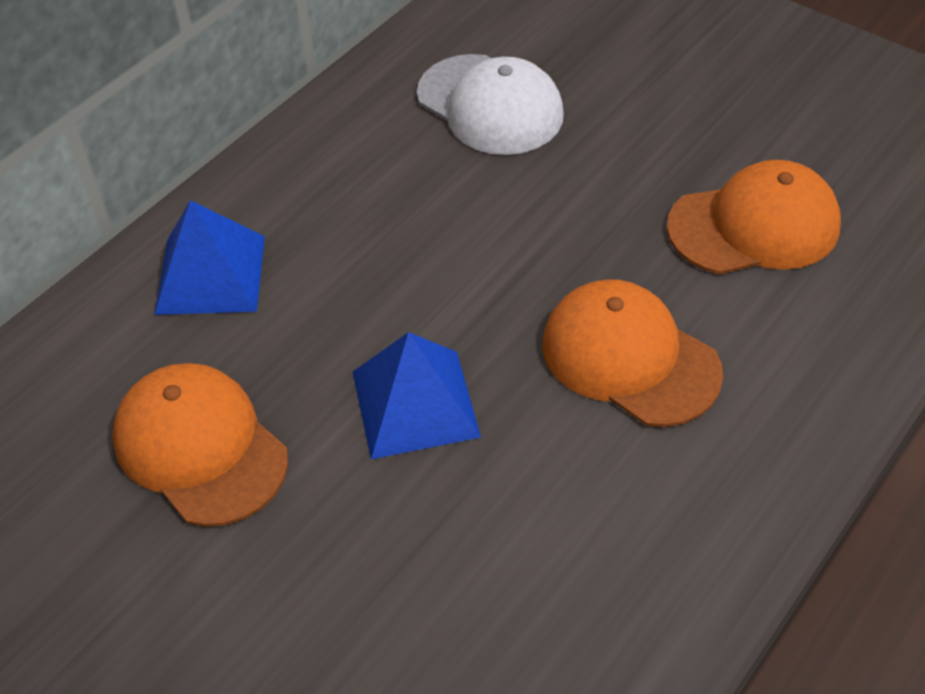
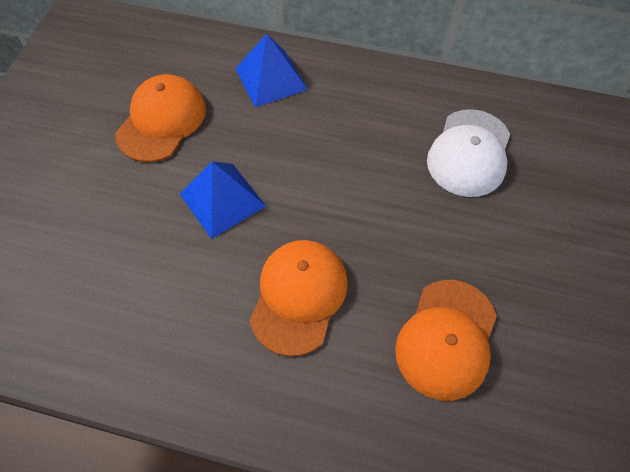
camera: 65 degrees right, 10 degrees up
orange cap [667,160,841,274] -> orange cap turned 60 degrees clockwise [395,280,497,401]

